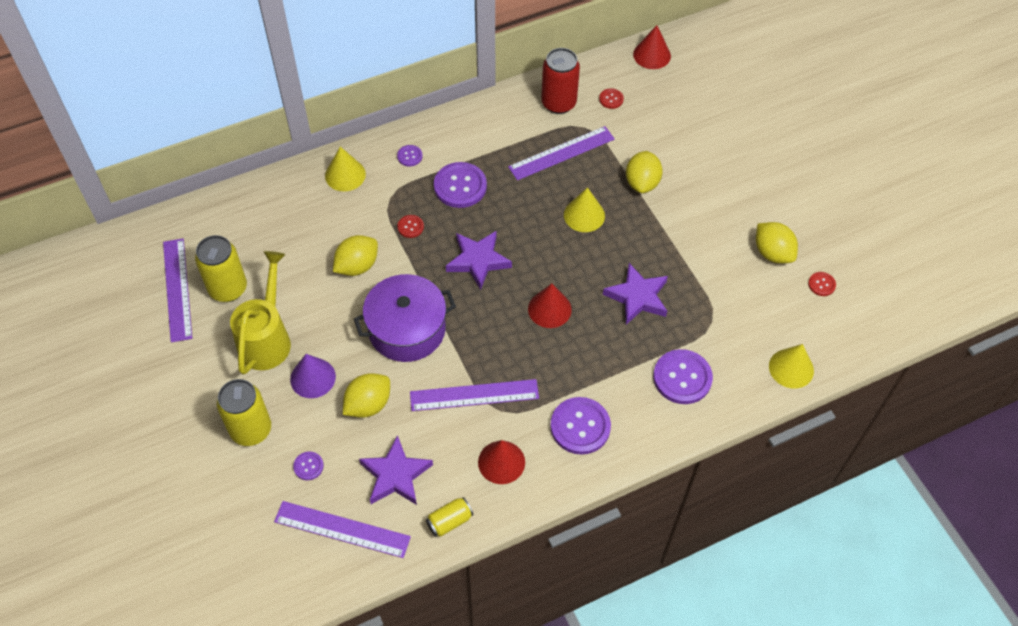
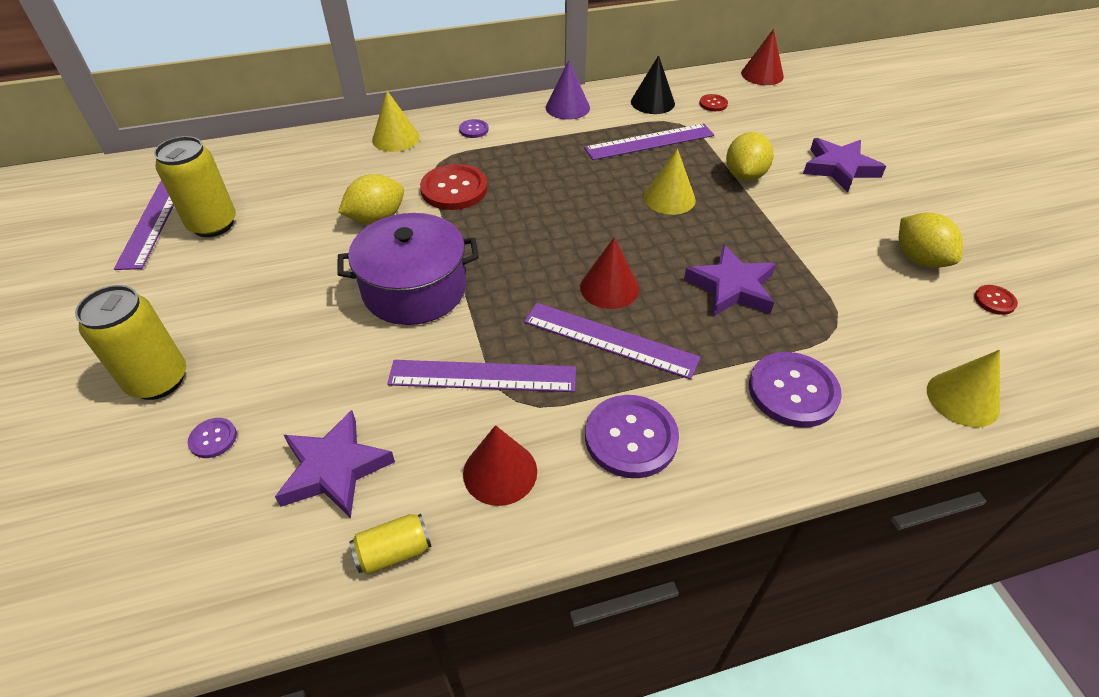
camera: 10 degrees right, 10 degrees down
yellow watering can [230,251,291,374] -> none
purple ruler [274,501,411,558] -> purple ruler moved to [524,303,700,380]
purple cone [290,354,336,398] -> purple cone moved to [546,61,590,120]
yellow lemon [343,373,390,418] -> none
red button [397,215,424,238] -> red button [420,164,488,210], size x2.06
purple button [434,162,487,208] -> none
purple star [446,231,512,290] -> purple star moved to [803,138,886,192]
red can [541,48,580,114] -> black cone [631,55,675,114]

